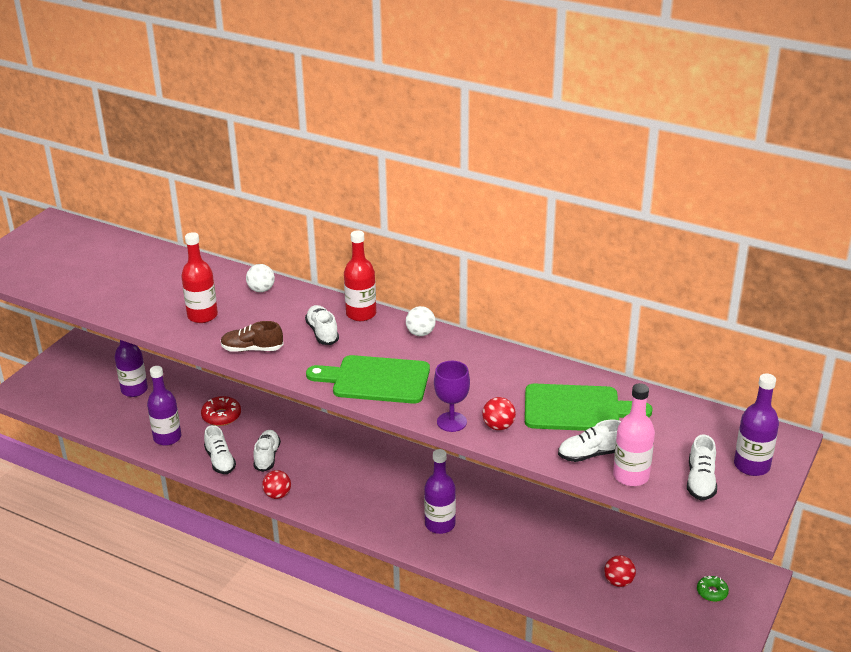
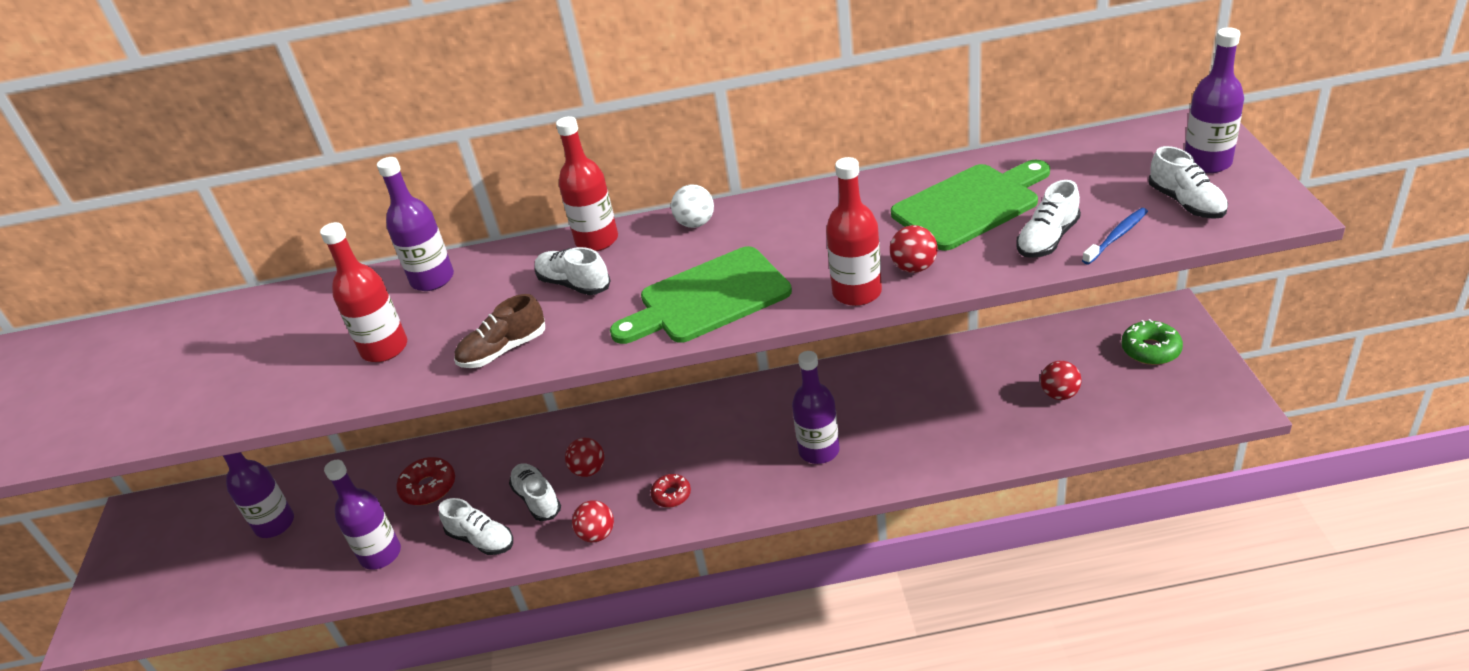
camera: 30 degrees left, 5 degrees up
white ball [246,264,275,292] -> purple bottle [377,157,454,291]
purple goblet [434,361,470,432] -> red bottle [826,157,882,306]
pink bottle [613,383,655,486] -> blue toothbrush [1082,208,1148,264]
green donut [697,576,729,602] -> green donut [1121,319,1183,365], size x1.51
none -> red ball [565,438,605,477]
none -> red donut [651,474,691,508]

